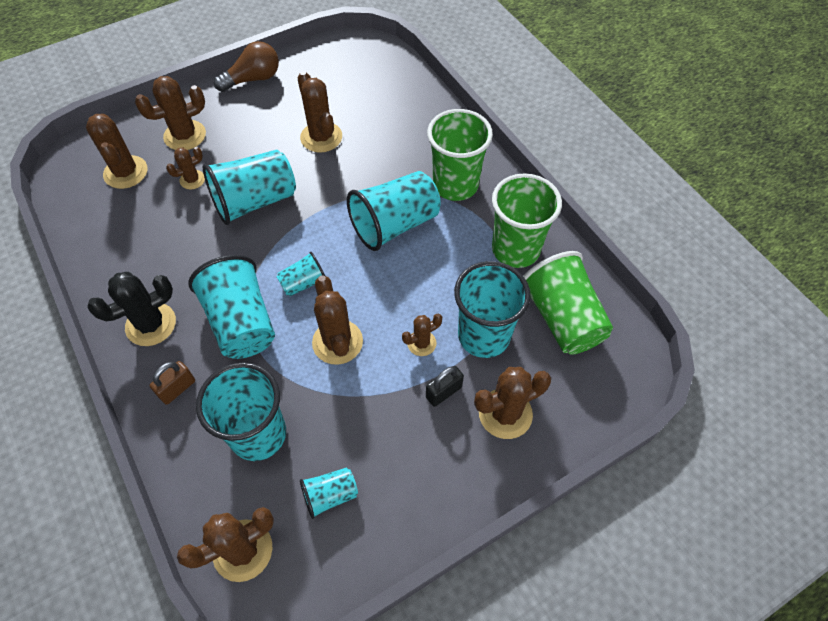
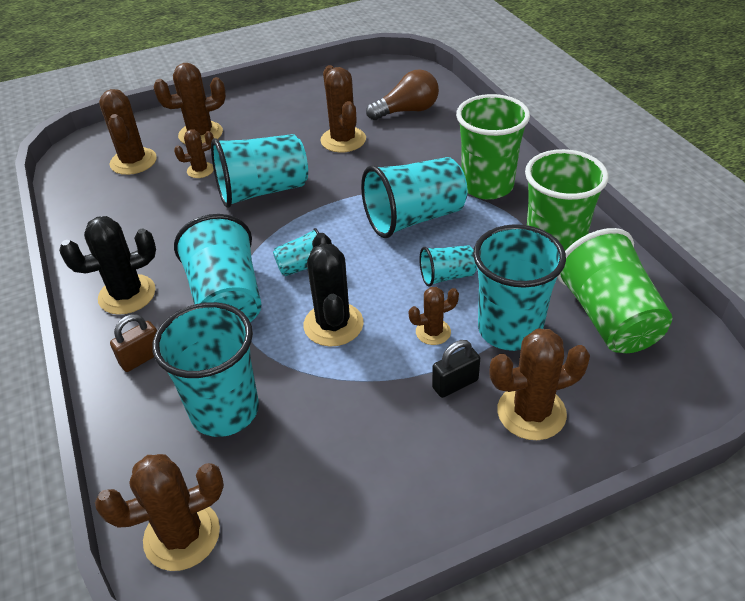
camera: 10 degrees right, 15 degrees down
brown light bulb [214,41,279,92] -> brown light bulb moved to [366,69,439,120]
turquoise cup [300,467,358,519] -> turquoise cup moved to [419,245,477,287]
brown cactus [312,275,363,365] -> black cactus [303,233,364,346]

